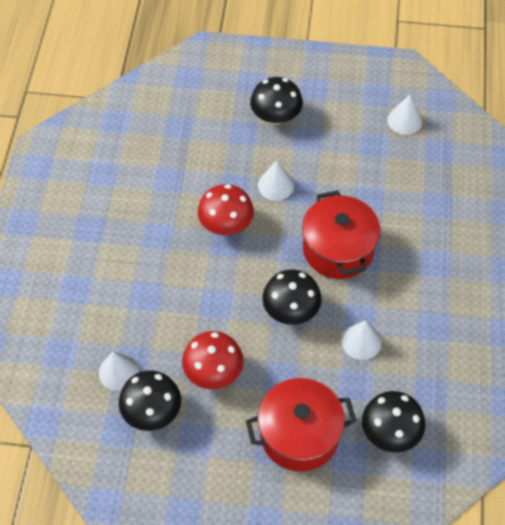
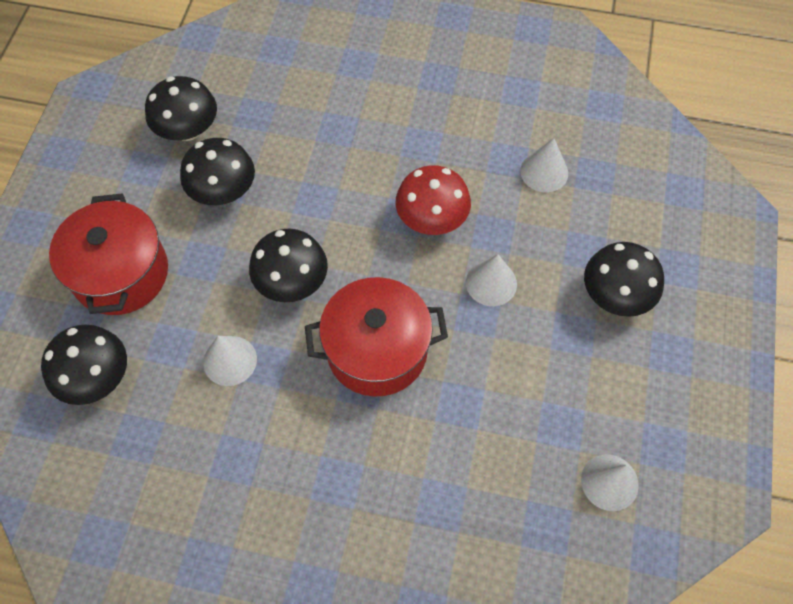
camera: 95 degrees right, 5 degrees up
white cone [99,351,139,391] -> white cone moved to [520,138,568,192]
red mushroom [182,331,243,389] -> black mushroom [180,138,255,205]

